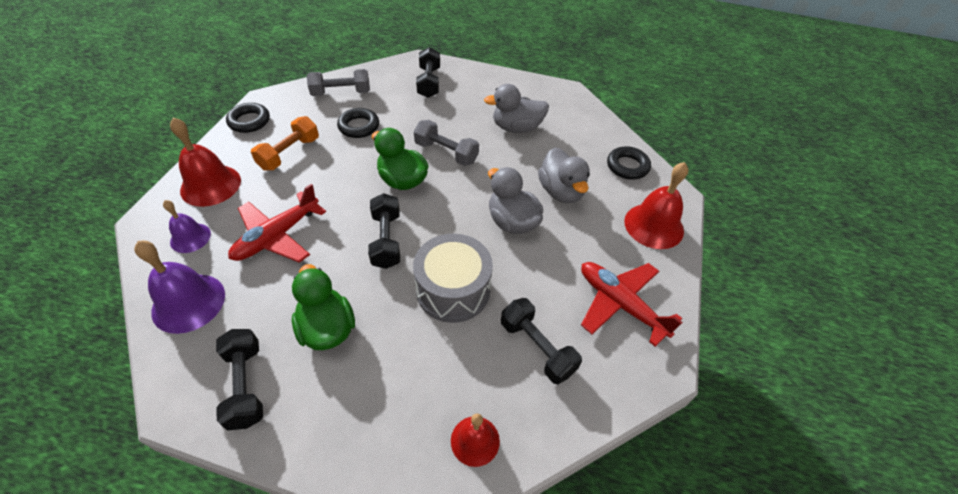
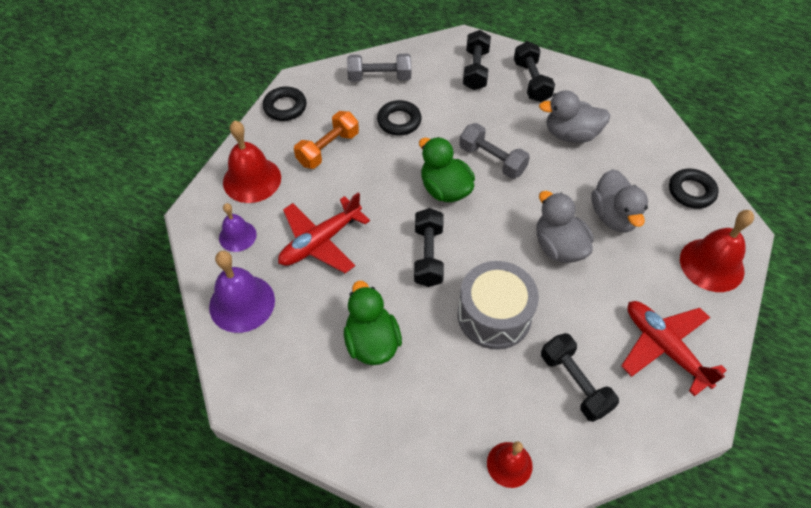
camera: 10 degrees right, 5 degrees up
black dumbbell [216,329,263,431] -> black dumbbell moved to [514,41,555,102]

